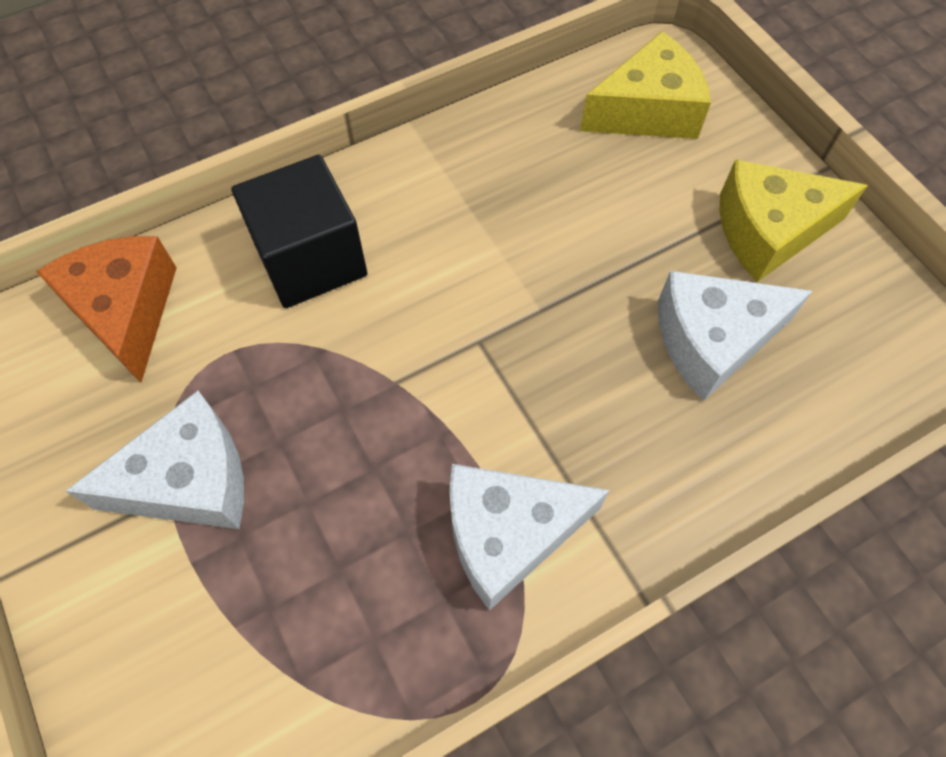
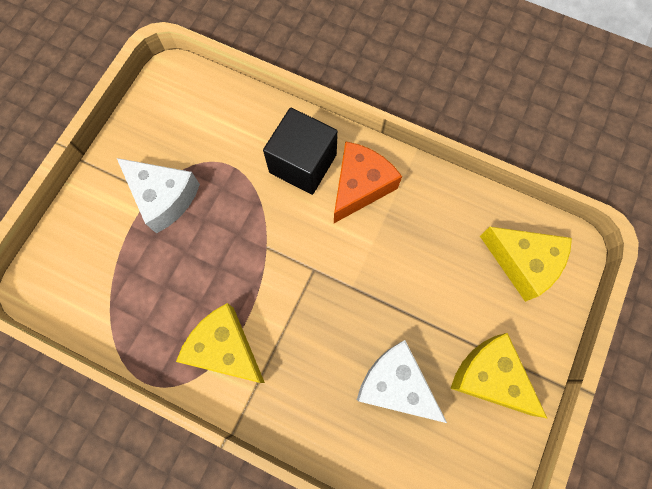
camera: 55 degrees right, 10 degrees up
orange cheese [36,236,177,383] -> orange cheese moved to [334,141,402,223]
white cheese [449,464,610,611] -> yellow cheese [176,303,265,383]

